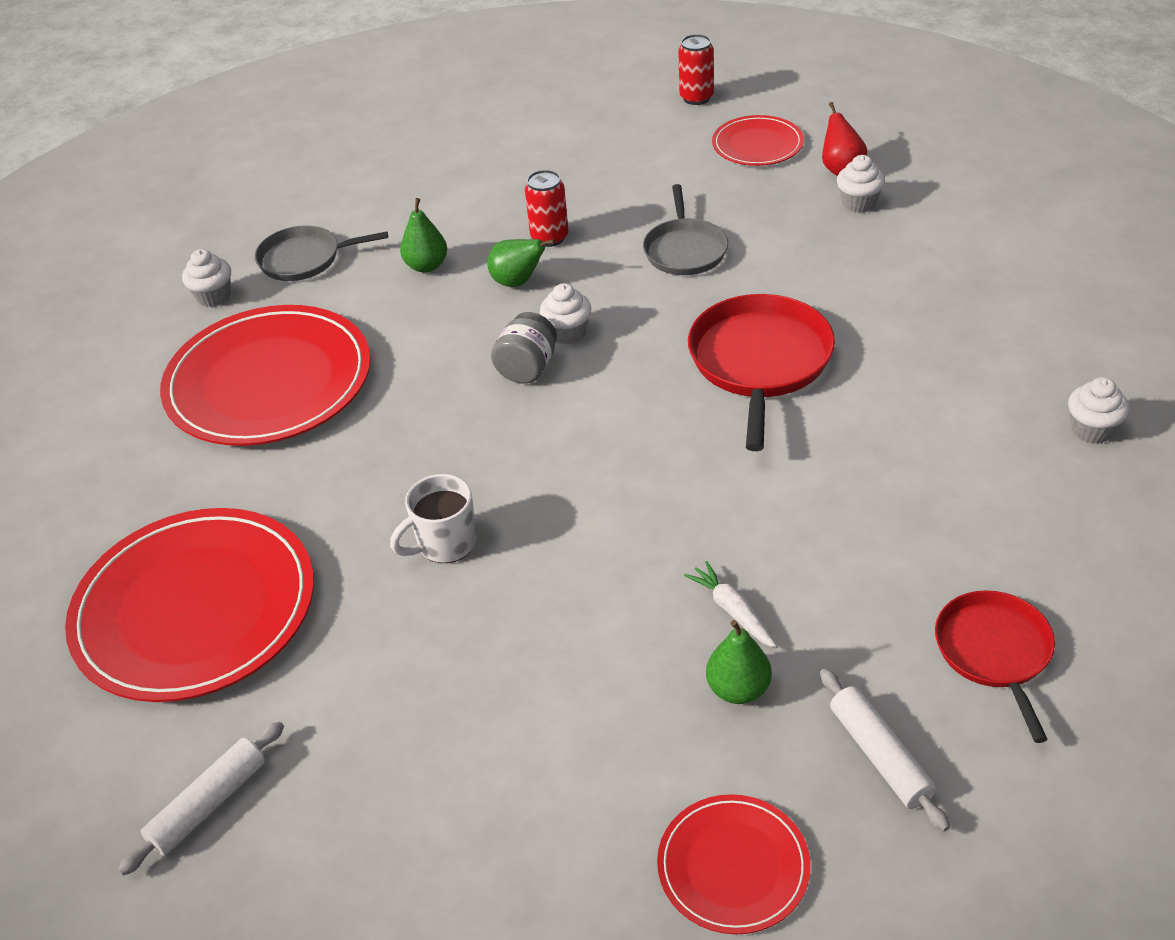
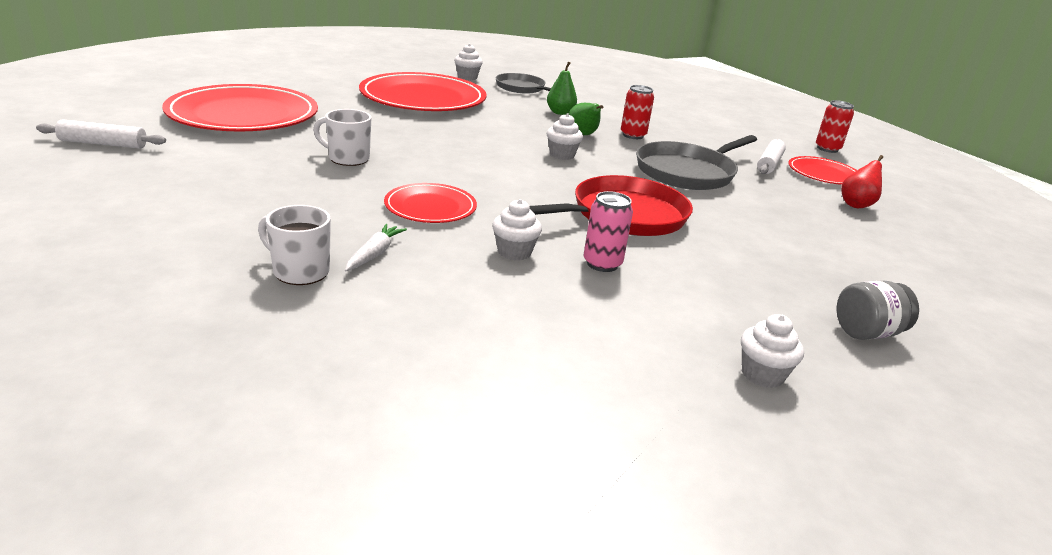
camera: 45 degrees right, 15 degrees down
grey jar [491,312,557,384] -> grey jar moved to [837,281,919,340]
grey pan [643,184,728,275] -> grey pan [636,135,757,190], size x1.56
red plate [657,794,811,934] -> red plate moved to [384,183,477,223]
green pear [706,620,772,704] -> white mug [258,205,331,285]
white rolling pin [820,668,950,832] -> white rolling pin moved to [757,139,786,174]
white cupcake [837,155,885,213] -> white cupcake moved to [492,199,542,260]
red pan [935,590,1055,743] -> none
none -> pink can [584,191,633,272]

